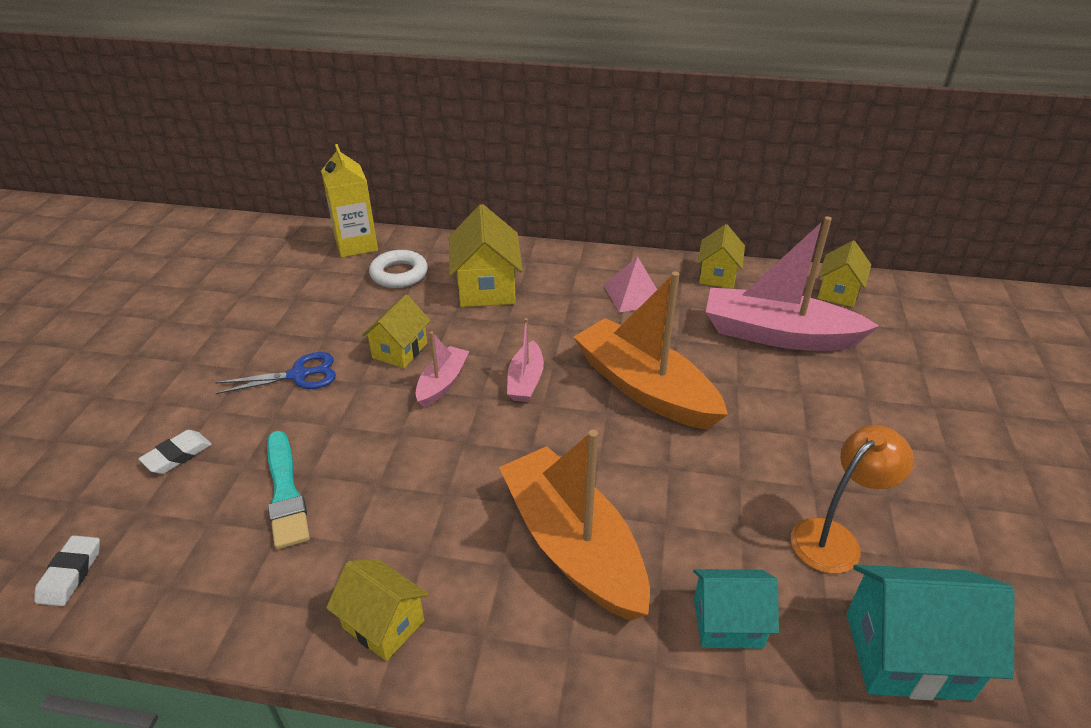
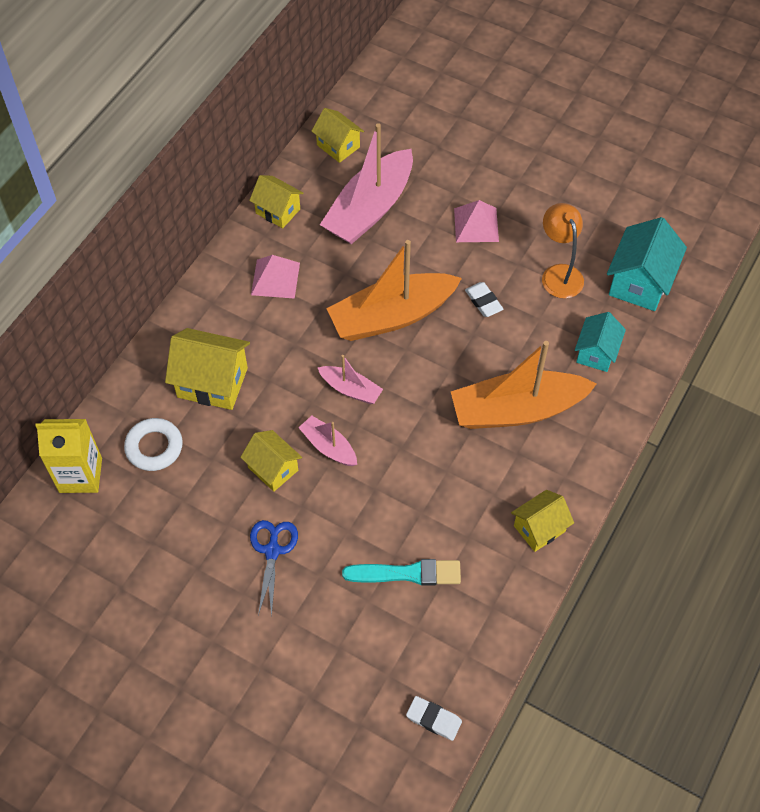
camera: 70 degrees left, 20 degrees up
white eraser [138,430,212,474] -> white eraser moved to [465,282,503,317]
none -> pink pyramid [454,200,499,242]

